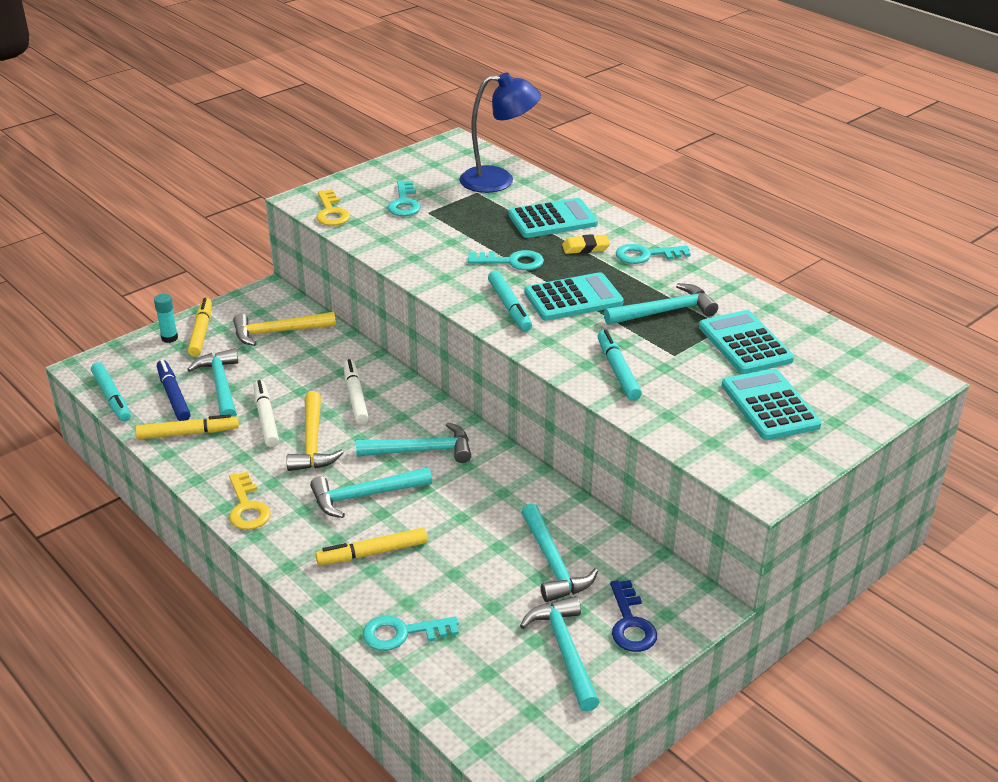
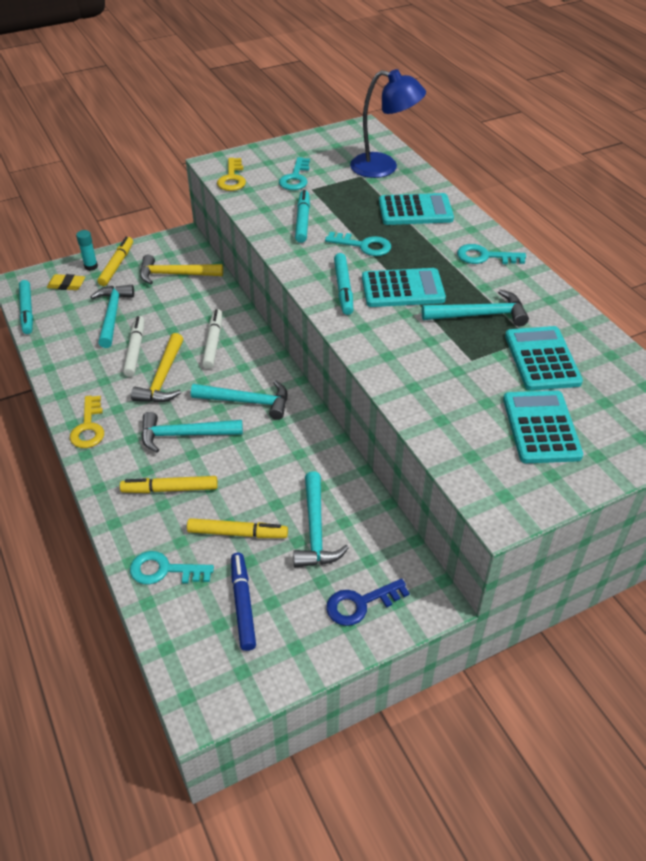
camera: 15 degrees right, 10 degrees up
yellow marker [135,414,239,439] -> yellow marker moved to [187,518,288,538]
blue marker [157,360,191,421] -> blue marker moved to [231,553,256,651]
turquoise hammer [520,596,600,711] -> none
yellow eraser [562,234,610,254] -> yellow eraser moved to [47,274,85,290]
turquoise marker [597,330,642,401] -> turquoise marker moved to [295,190,310,243]
blue key [610,580,657,652] -> blue key turned 60 degrees clockwise [326,579,410,626]

